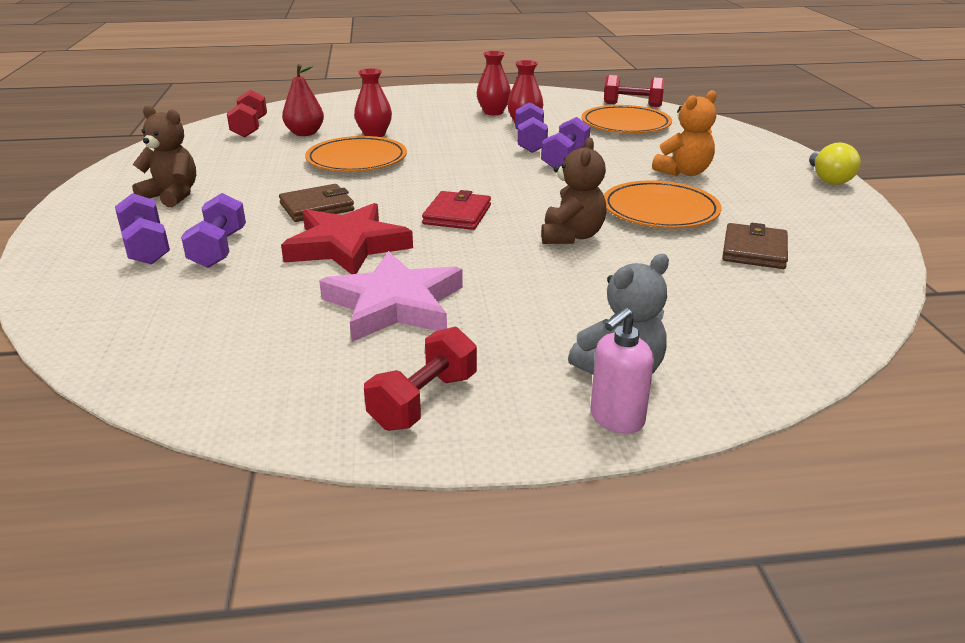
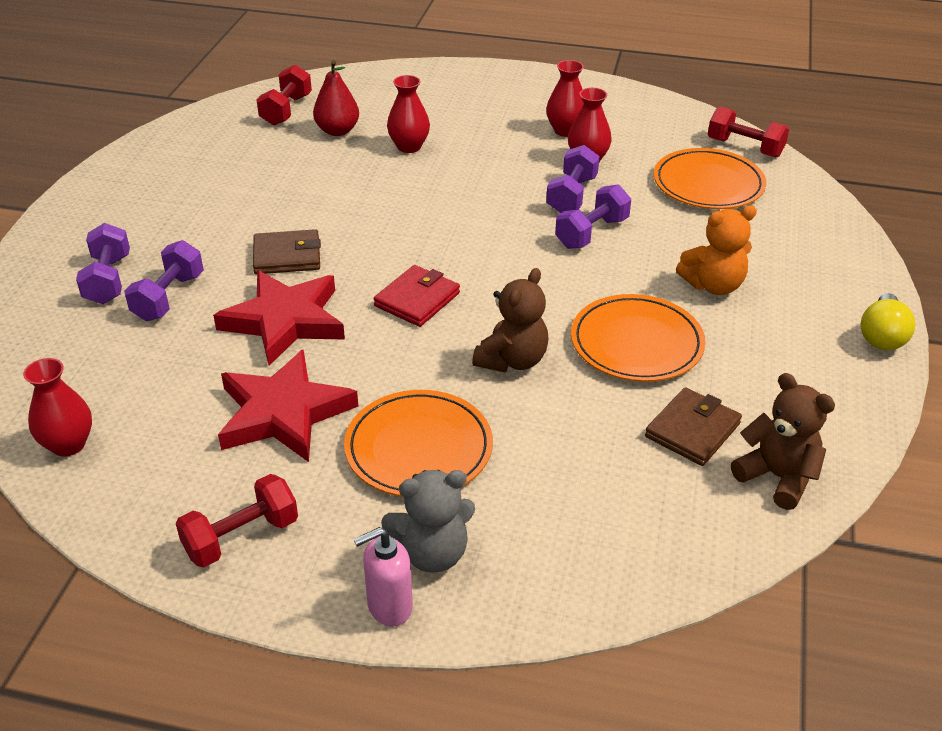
camera: 20 degrees right, 10 degrees up
brown teddy bear [132,106,196,207] -> brown teddy bear moved to [731,373,835,510]
orange plate [305,136,407,172] -> orange plate moved to [344,390,493,497]
pink star [319,251,463,342] -> red star [218,349,359,462]
none -> red vase [23,358,92,457]

